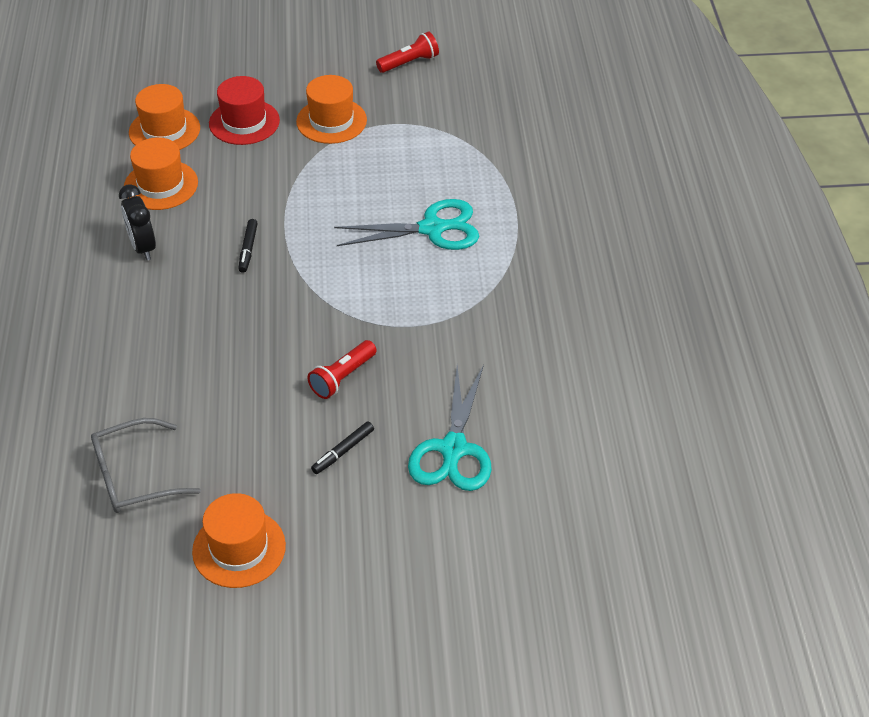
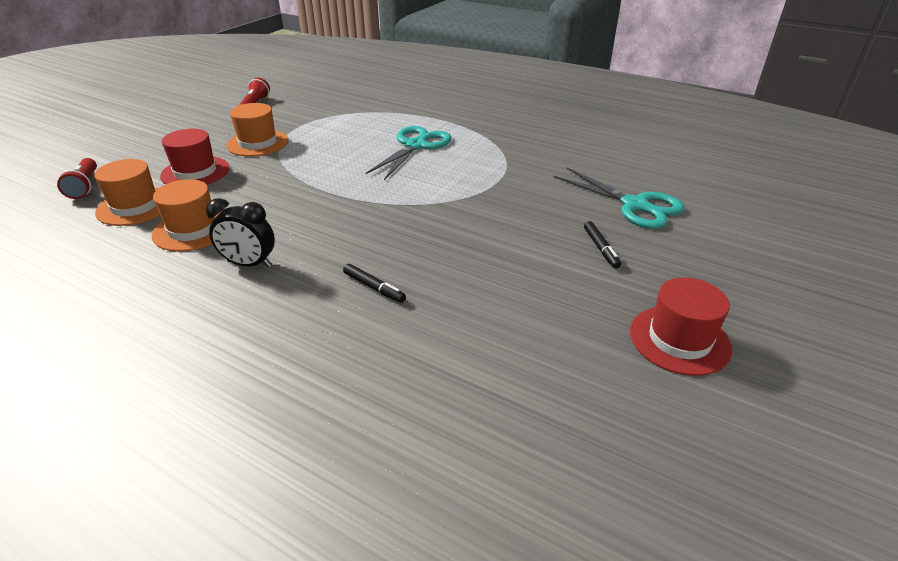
camera: 55 degrees left, 10 degrees down
grey glasses [91,418,201,513] -> none
orange hat [192,493,286,588] -> red hat [630,277,732,376]
black marker [238,219,258,273] -> black marker moved to [343,264,406,303]
red flashlight [307,340,377,399] -> red flashlight moved to [57,158,97,199]

